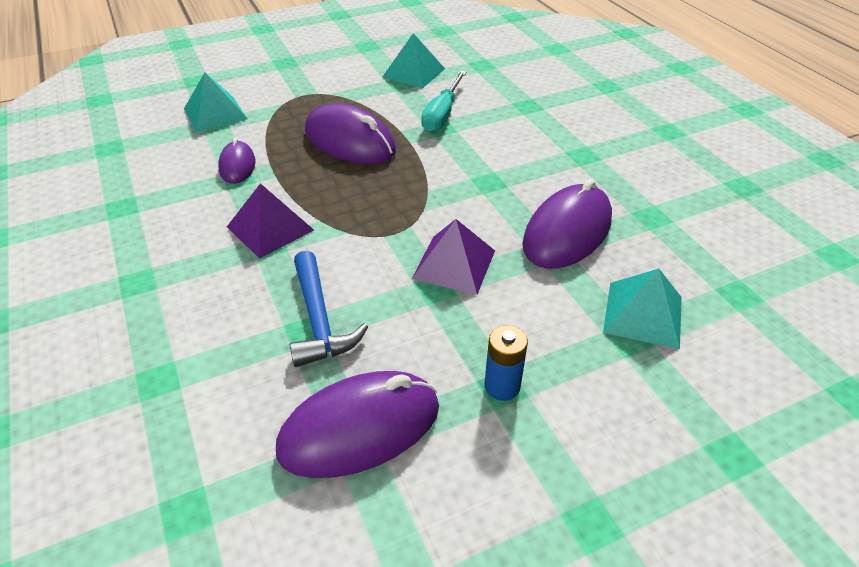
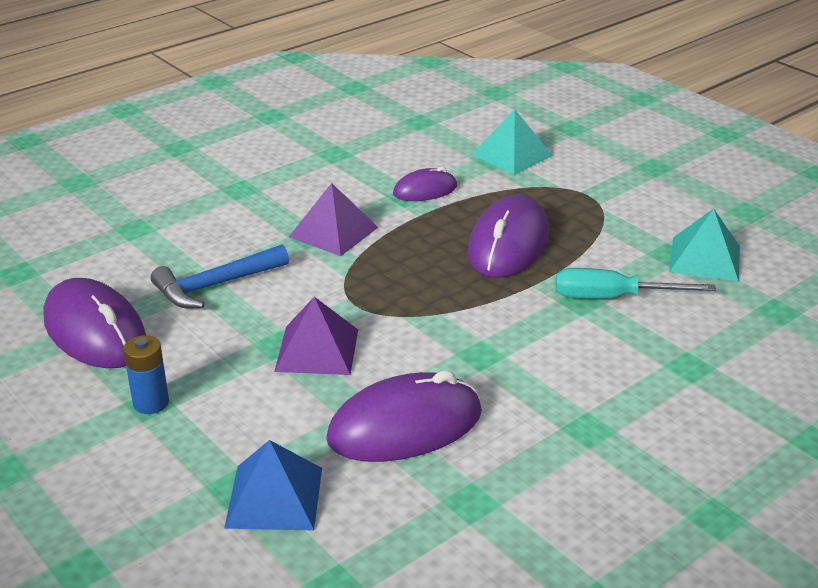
camera: 75 degrees right, 10 degrees down
purple mouse [522,179,612,269] -> purple mouse turned 45 degrees counterclockwise [326,370,482,462]
turquoise pyramid [603,269,682,349] -> blue pyramid [224,440,322,530]

